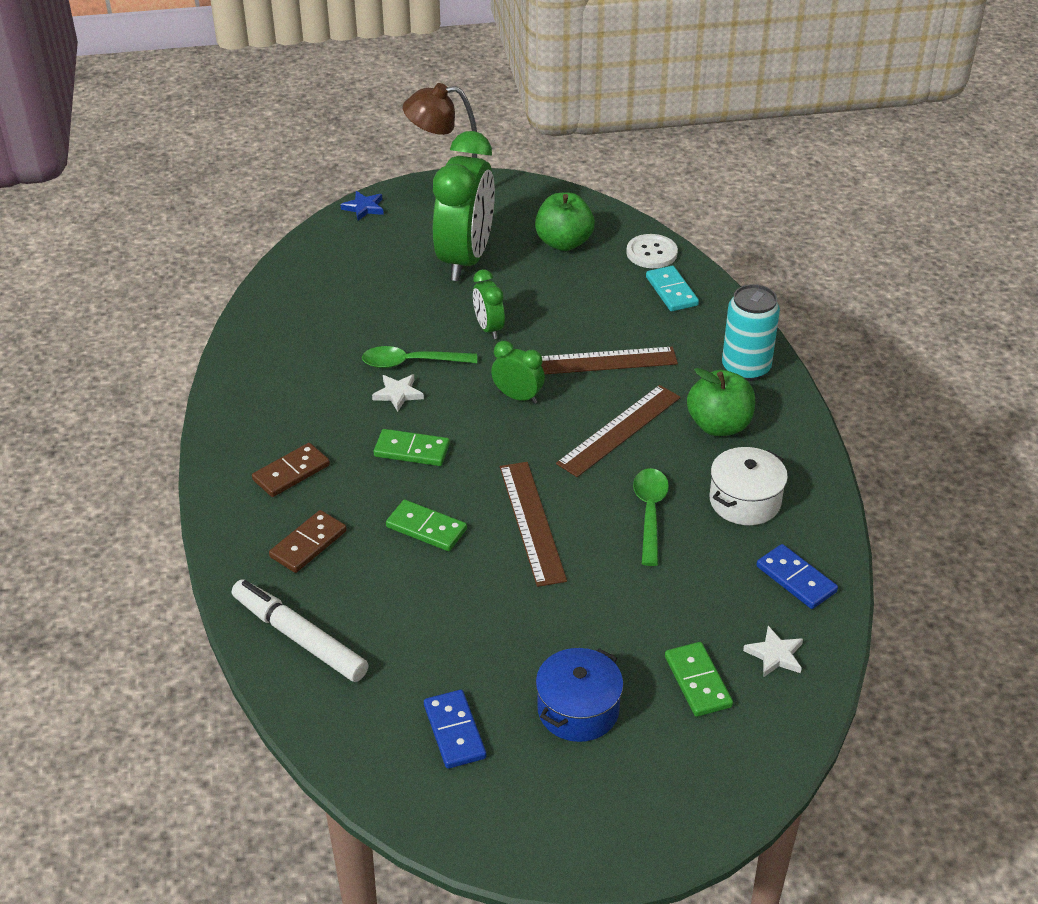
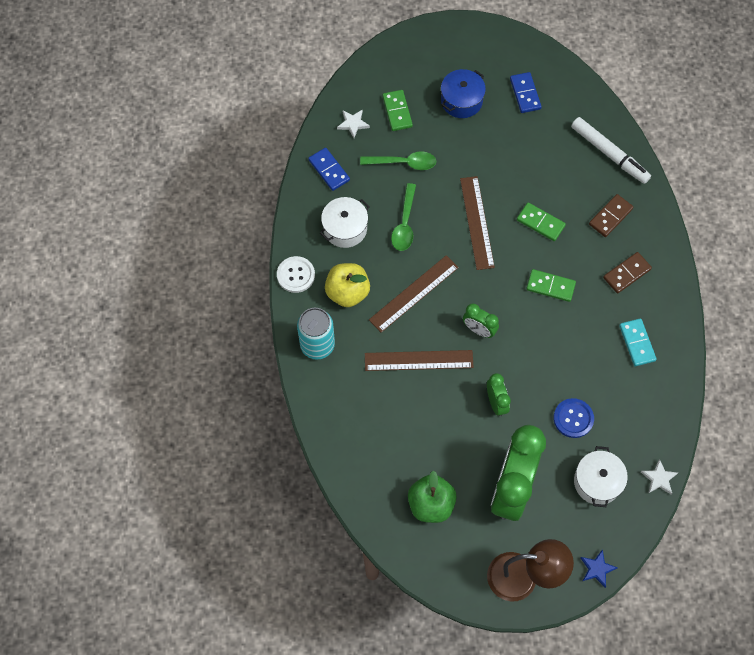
camera: 175 degrees left, 25 degrees up
green spoon [362,346,477,368] -> green spoon moved to [360,151,436,170]
white star [372,374,424,412] -> white star moved to [641,459,678,494]
white button [626,234,678,268] -> white button moved to [277,256,315,293]
turquoise domino [646,266,699,311] -> turquoise domino moved to [619,318,657,366]
green apple [687,368,755,436] -> yellow apple [325,263,370,307]
none -> blue button [554,398,594,438]
none -> white pot [574,446,628,507]

